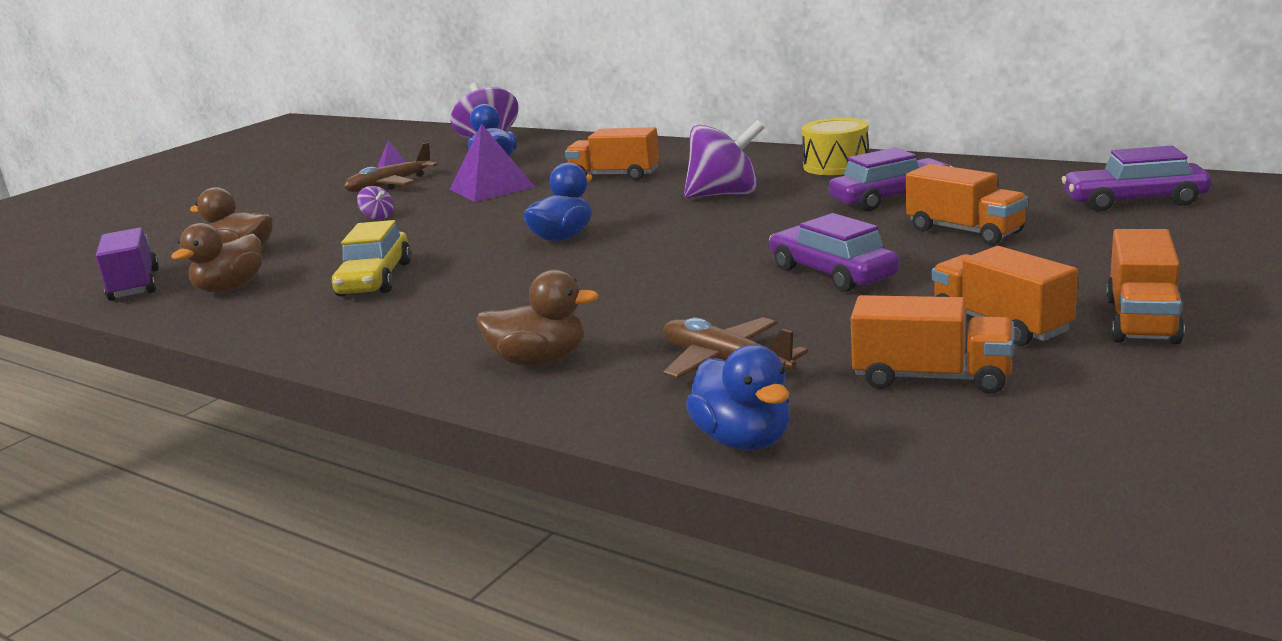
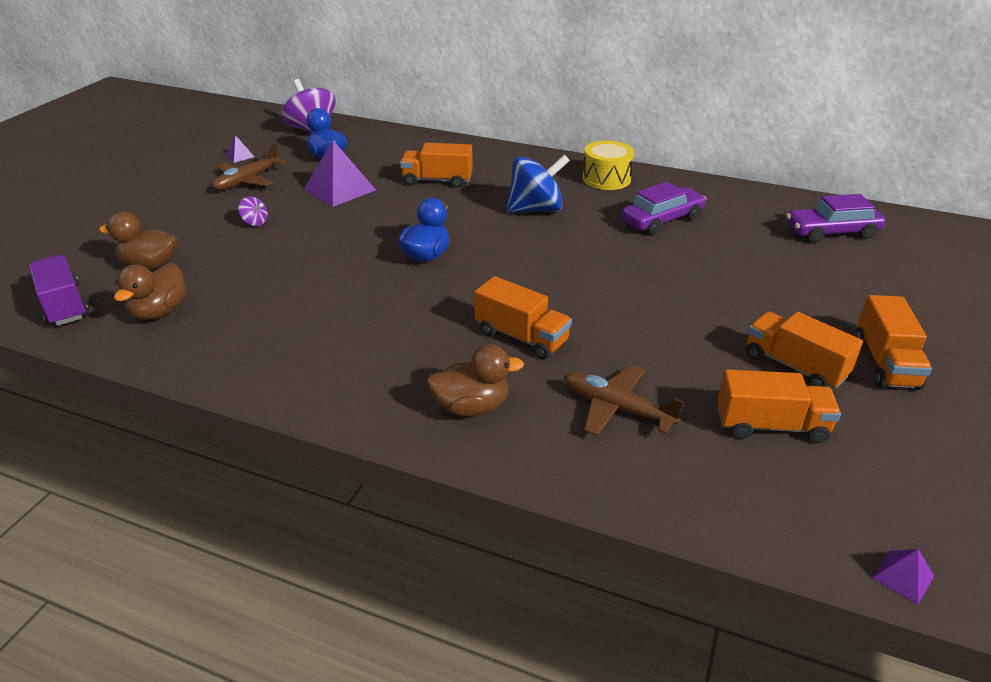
camera: 15 degrees left, 15 degrees up
yellow car [332,220,411,297] -> none
purple spinning top [684,120,765,198] -> blue spinning top [506,154,570,213]
blue duck [686,344,790,450] -> none
purple car [769,213,899,292] -> none
orange truck [906,164,1028,245] -> orange truck moved to [474,276,572,359]
none -> purple pyramid [872,549,934,605]

